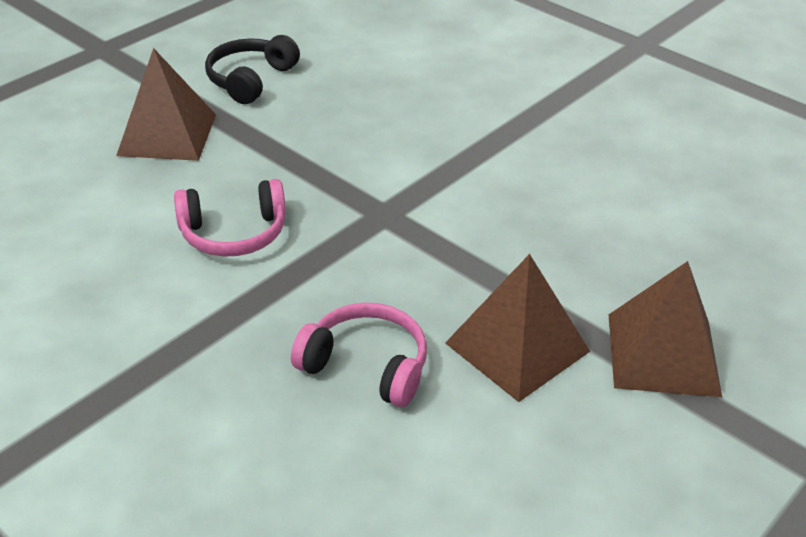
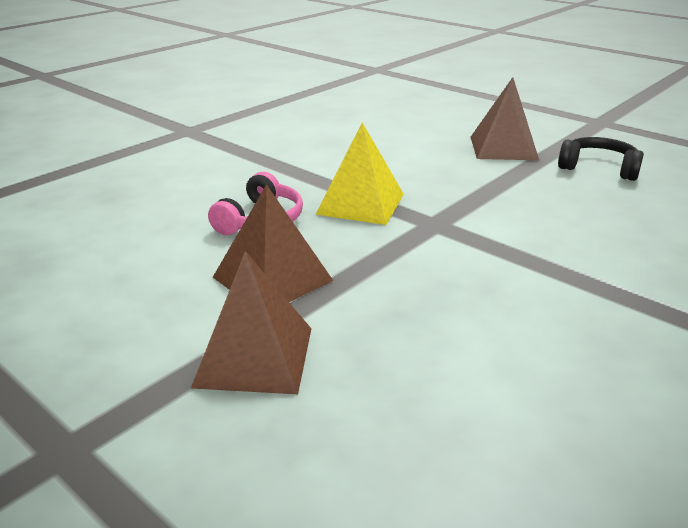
camera: 90 degrees right, 10 degrees down
pink headphones [174,179,286,257] -> none
none -> yellow pyramid [316,122,404,225]

